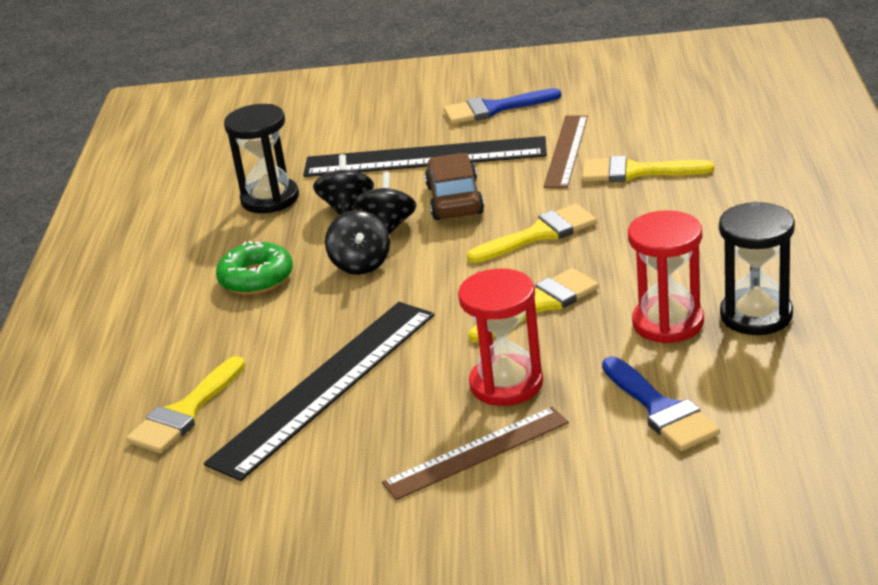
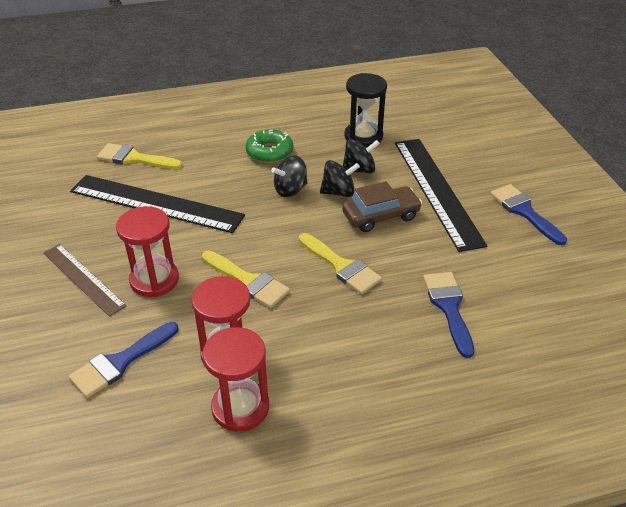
camera: 70 degrees right, 10 degrees up
brown ruler [543,115,588,188] -> none
yellow brush [582,156,714,182] -> blue brush [423,272,474,358]
black hourglass [719,202,795,335] -> red hourglass [202,327,269,432]

